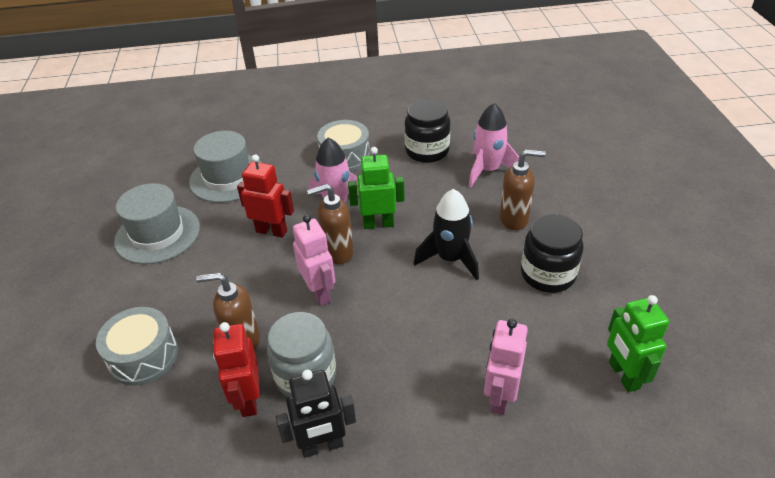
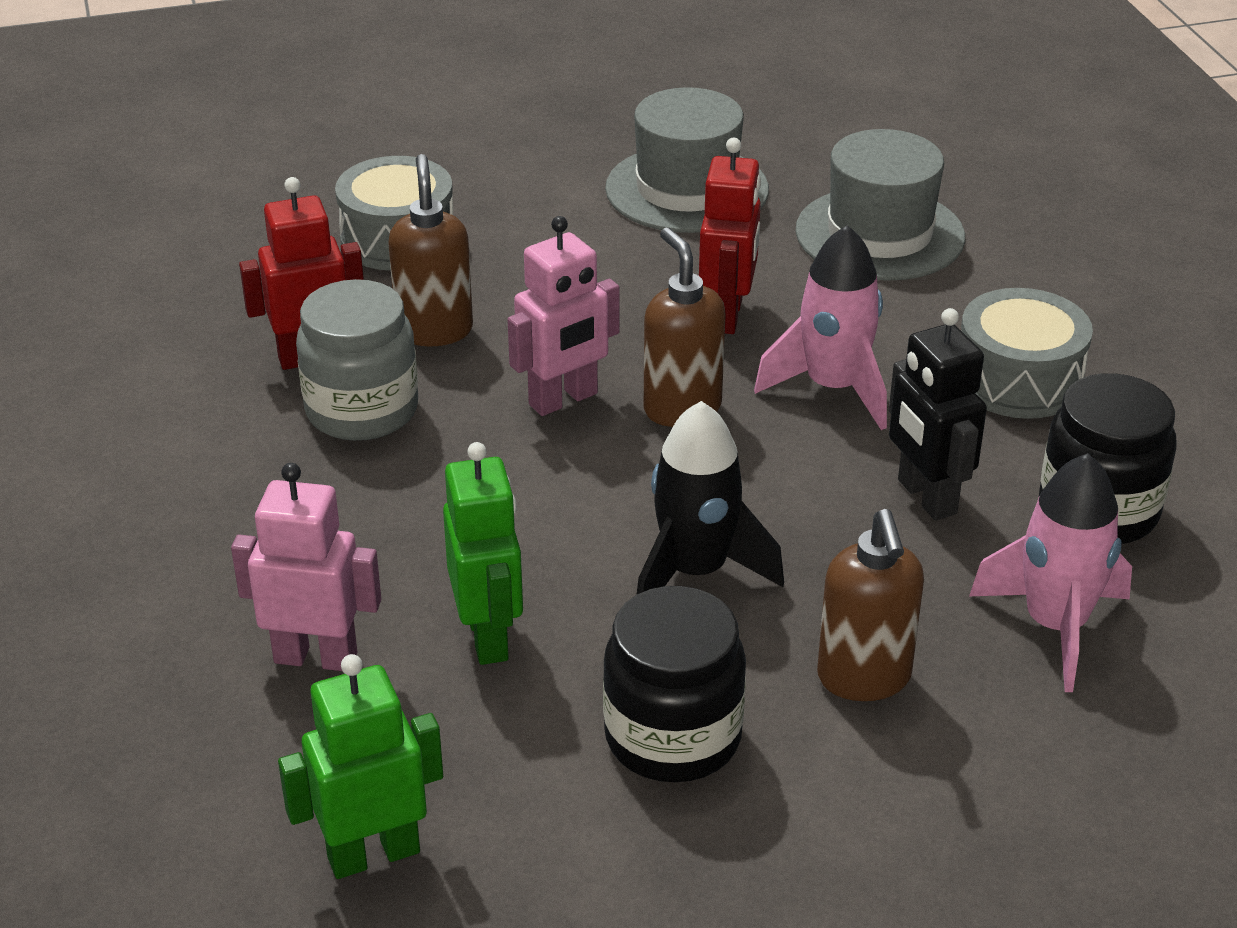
camera: 80 degrees right, 5 degrees down
black robot [276,370,356,458] -> black robot moved to [889,308,987,520]
green robot [348,147,405,229] -> green robot moved to [443,442,523,665]

